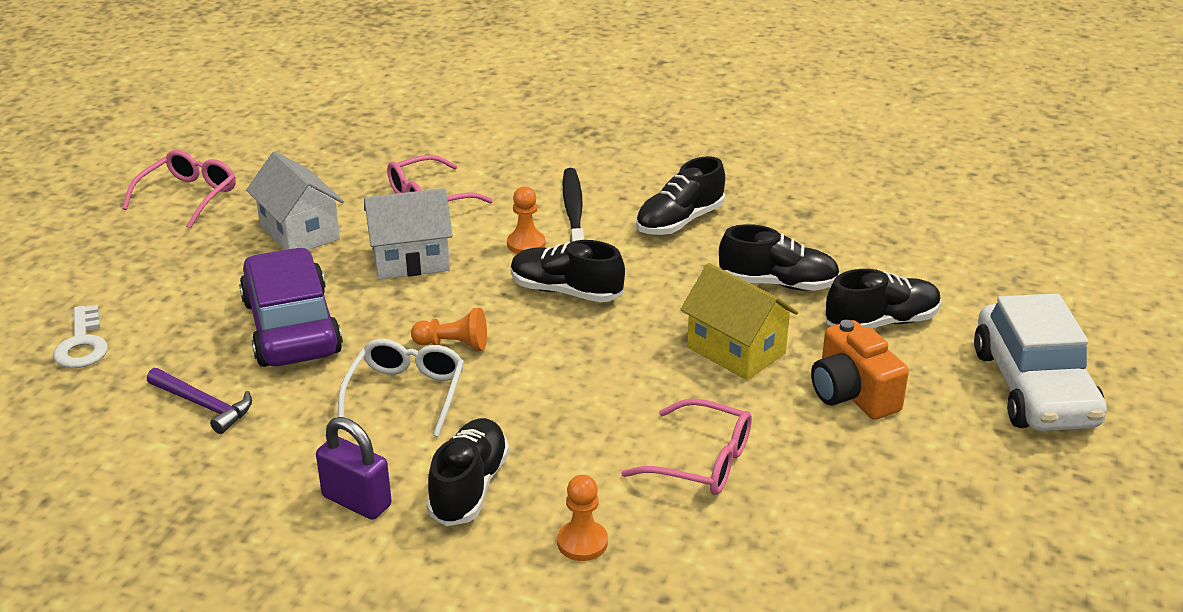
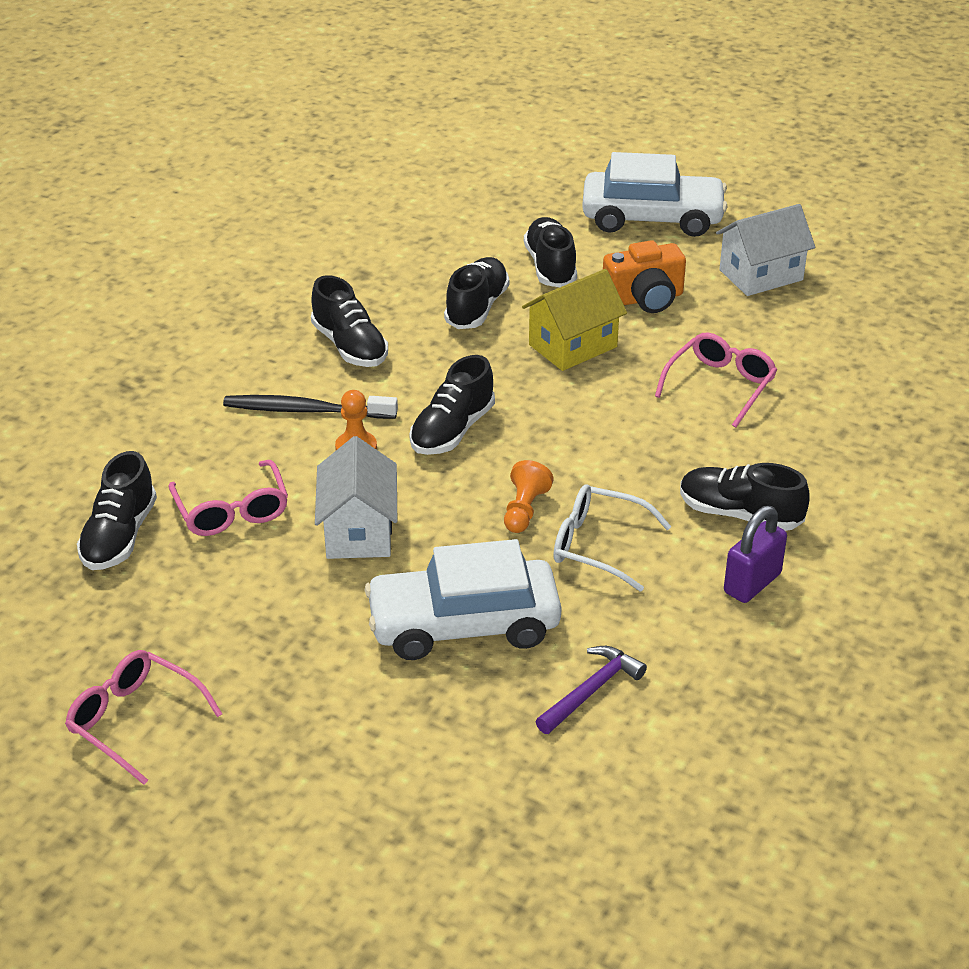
camera: 80 degrees left, 5 degrees up
white key [53,305,108,368] -> none
purple car [239,247,343,367] -> white car [364,539,562,660]
white house [246,151,344,250] -> white house moved to [716,204,815,296]
orange pawn [557,475,608,561] -> none
none -> black shoe [77,451,157,570]

